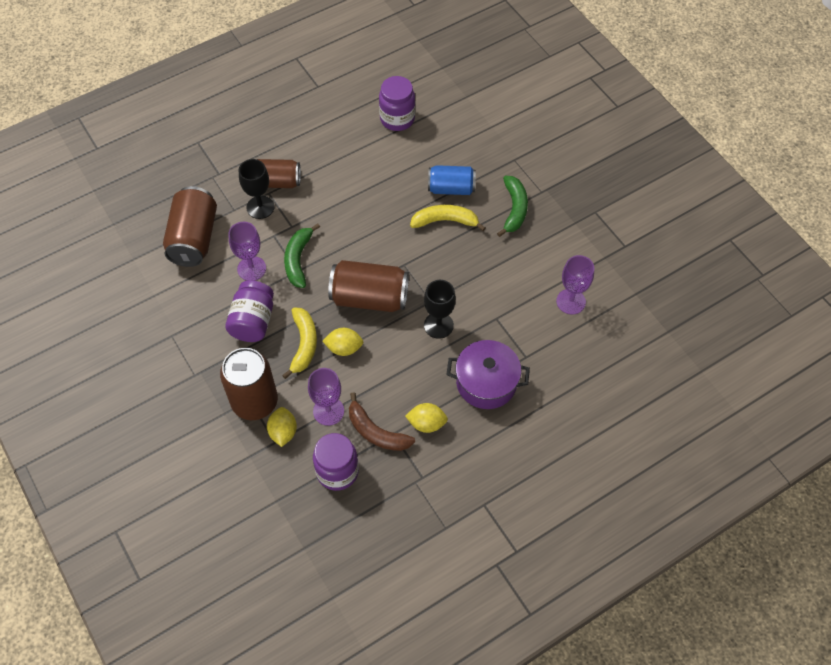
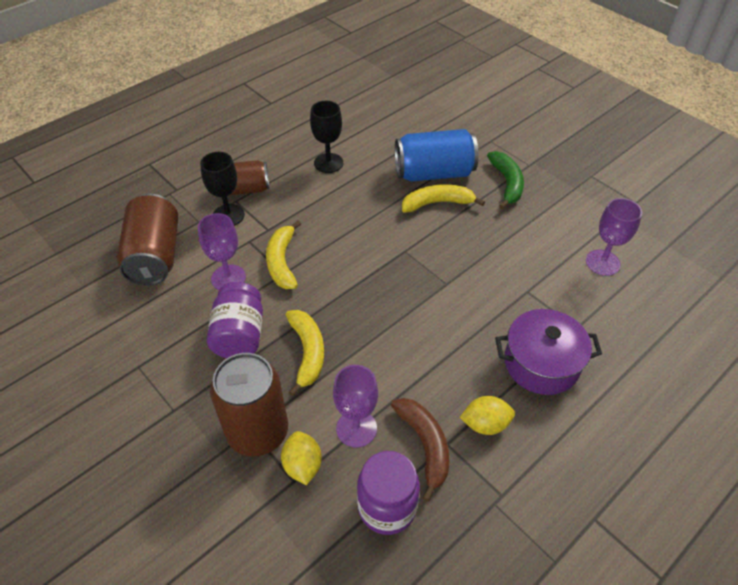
camera: 10 degrees left, 10 degrees down
green banana [284,223,320,288] -> yellow banana [266,220,301,289]
yellow lemon [323,328,364,356] -> none
brown can [328,260,409,312] -> none
brown banana [349,392,415,451] -> brown banana turned 135 degrees counterclockwise [391,398,449,502]
purple jar [379,76,415,131] -> none
black goblet [424,280,456,339] -> black goblet moved to [310,101,343,173]
blue can [428,165,476,195] -> blue can [395,129,479,182], size x1.50

